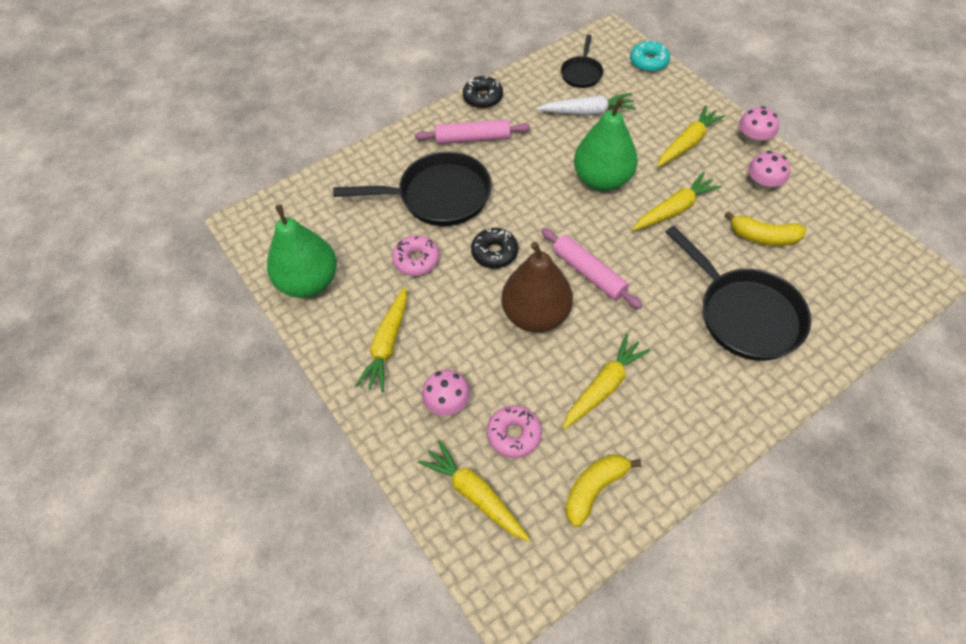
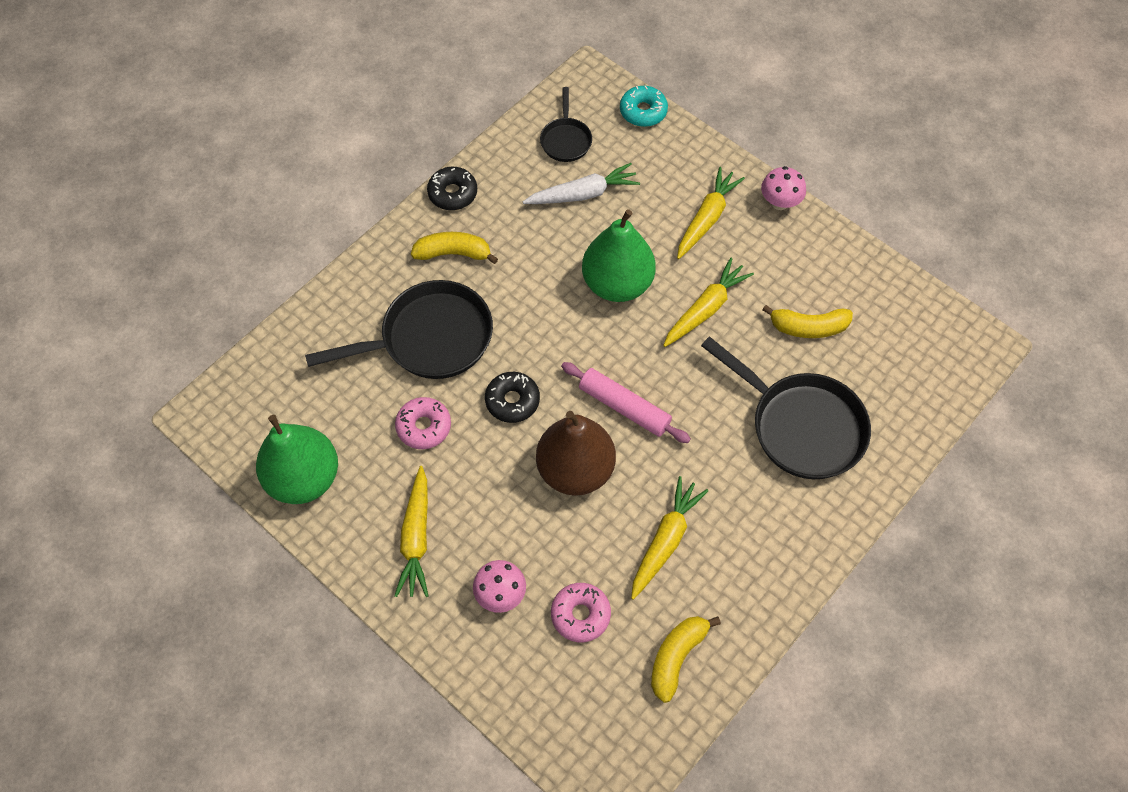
camera: 15 degrees left, 5 degrees up
pink rolling pin [415,119,530,144] -> yellow banana [411,232,498,264]
yellow carrot [418,440,530,542] -> none
pink mushroom [748,151,790,191] -> none

